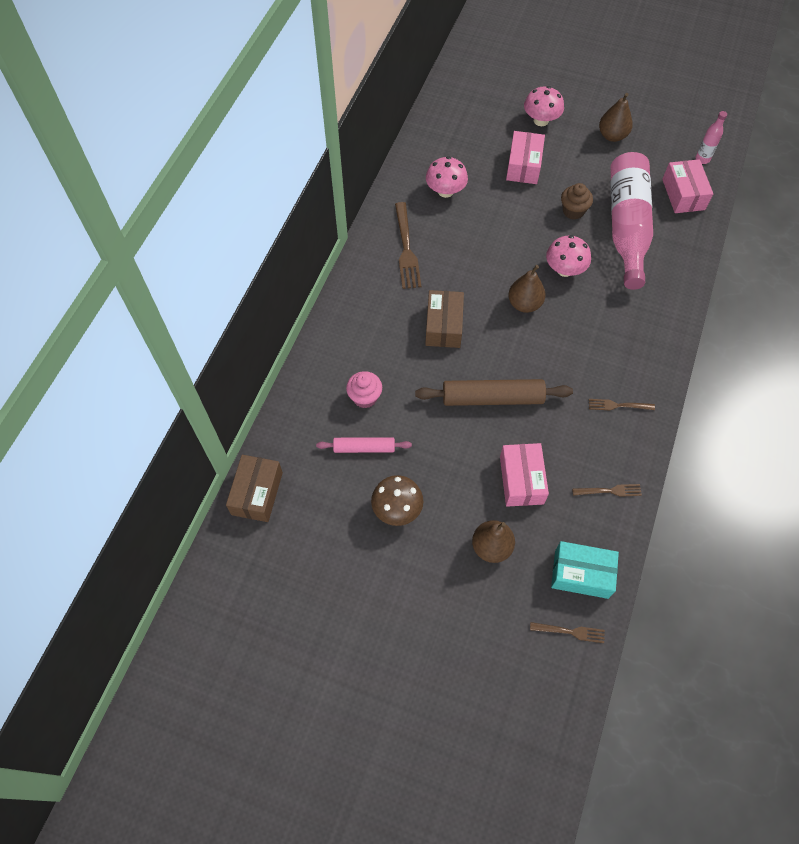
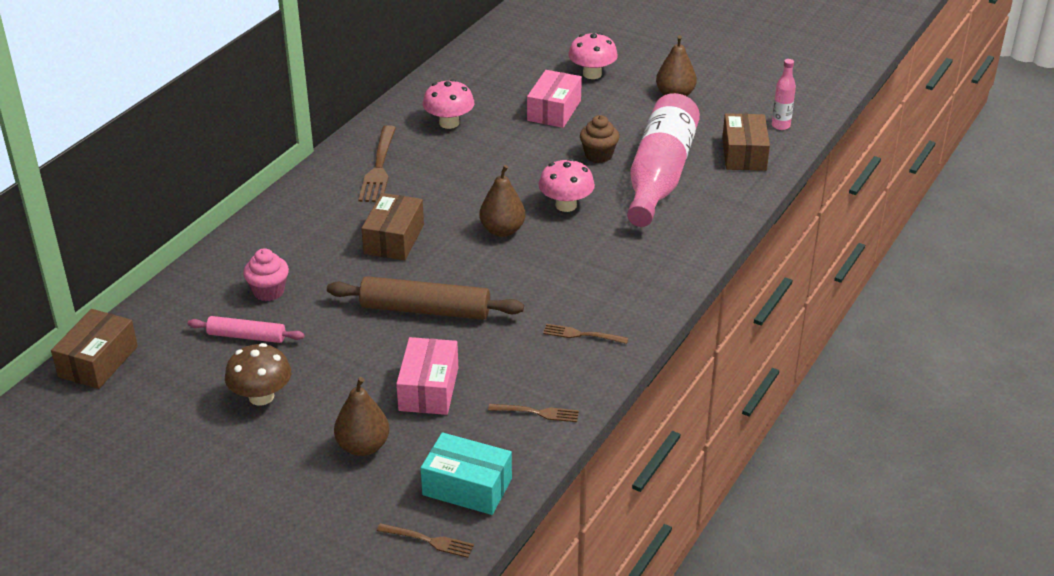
camera: 10 degrees right, 25 degrees down
pink box [662,159,713,213] -> brown box [722,113,770,171]

